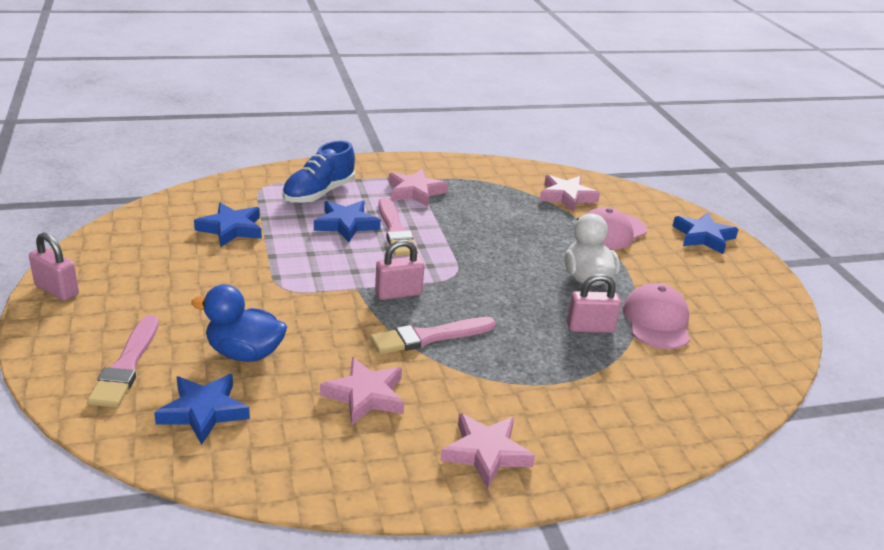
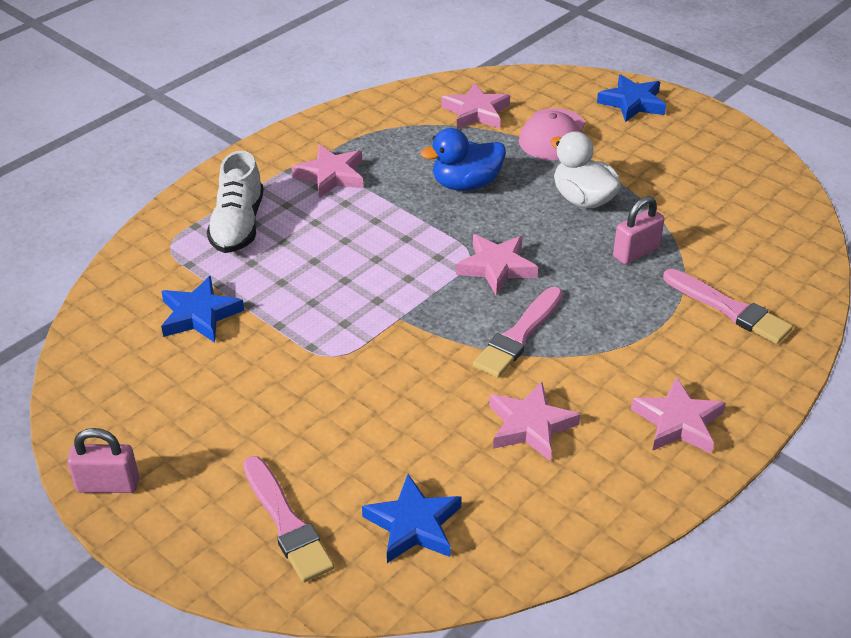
camera: 30 degrees left, 10 degrees up
blue duck [191,284,287,362] -> blue duck moved to [421,128,506,191]
blue shoe [282,141,355,203] -> white shoe [207,150,263,253]
blue star [314,201,381,242] -> none
pink padlock [375,240,424,300] -> none
pink brush [378,197,418,256] -> pink brush moved to [663,269,793,344]
pink cap [623,283,690,349] -> none
none -> pink star [456,234,538,296]

